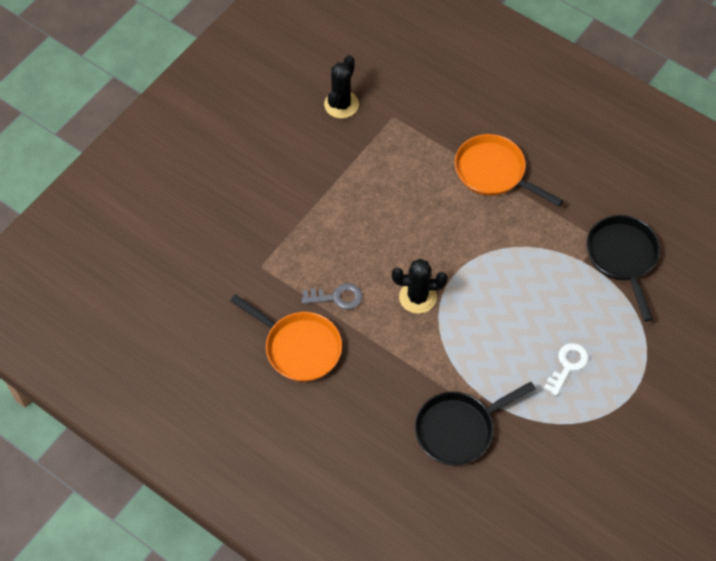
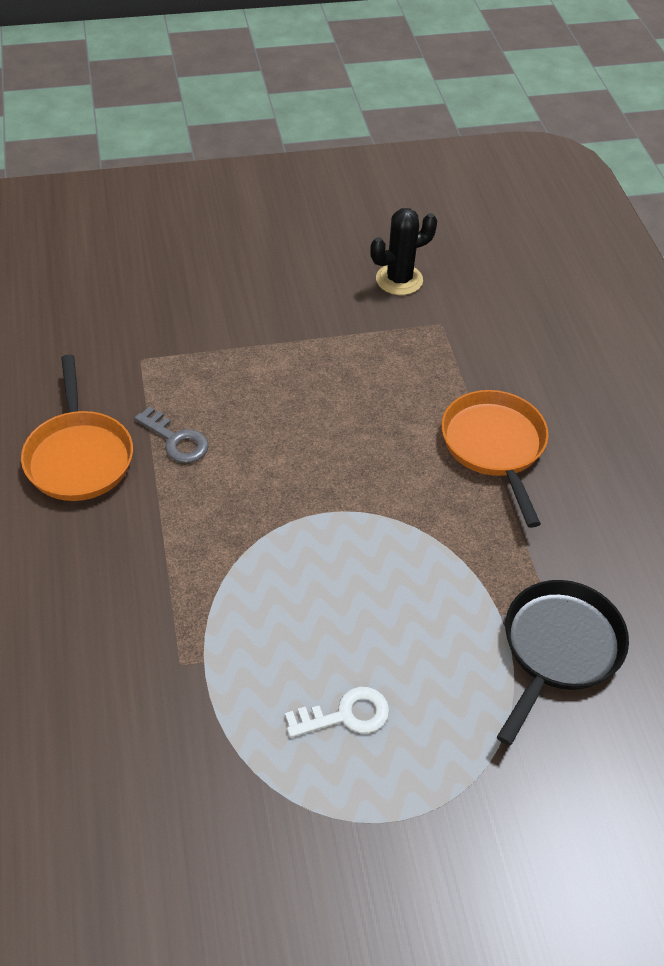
camera: 40 degrees right, 10 degrees down
black cactus [392,259,448,314] -> none
black pan [415,382,536,466] -> none

